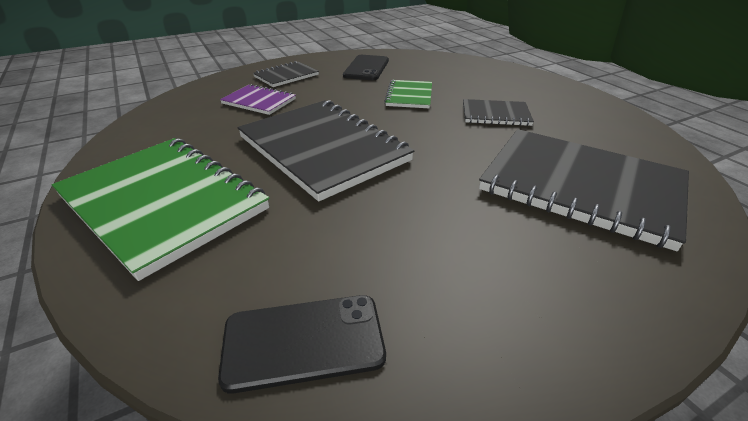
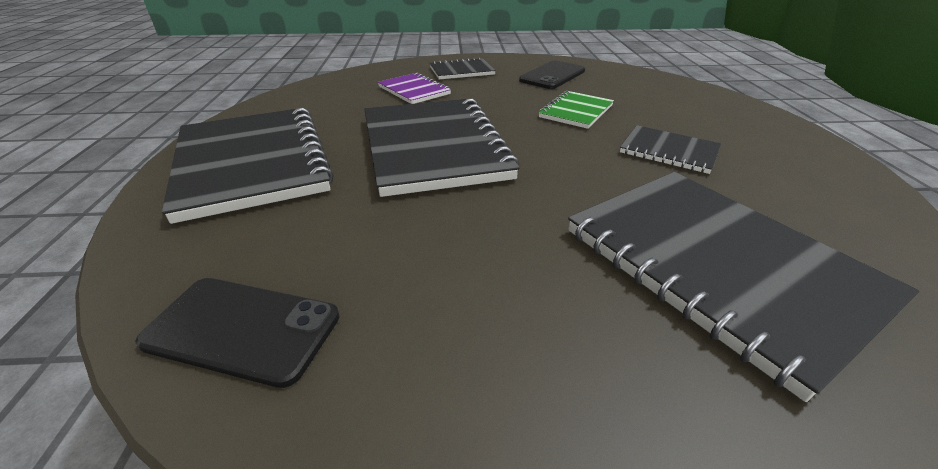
camera: 25 degrees right, 0 degrees up
green notebook [52,138,269,281] -> black notebook [162,108,334,224]

